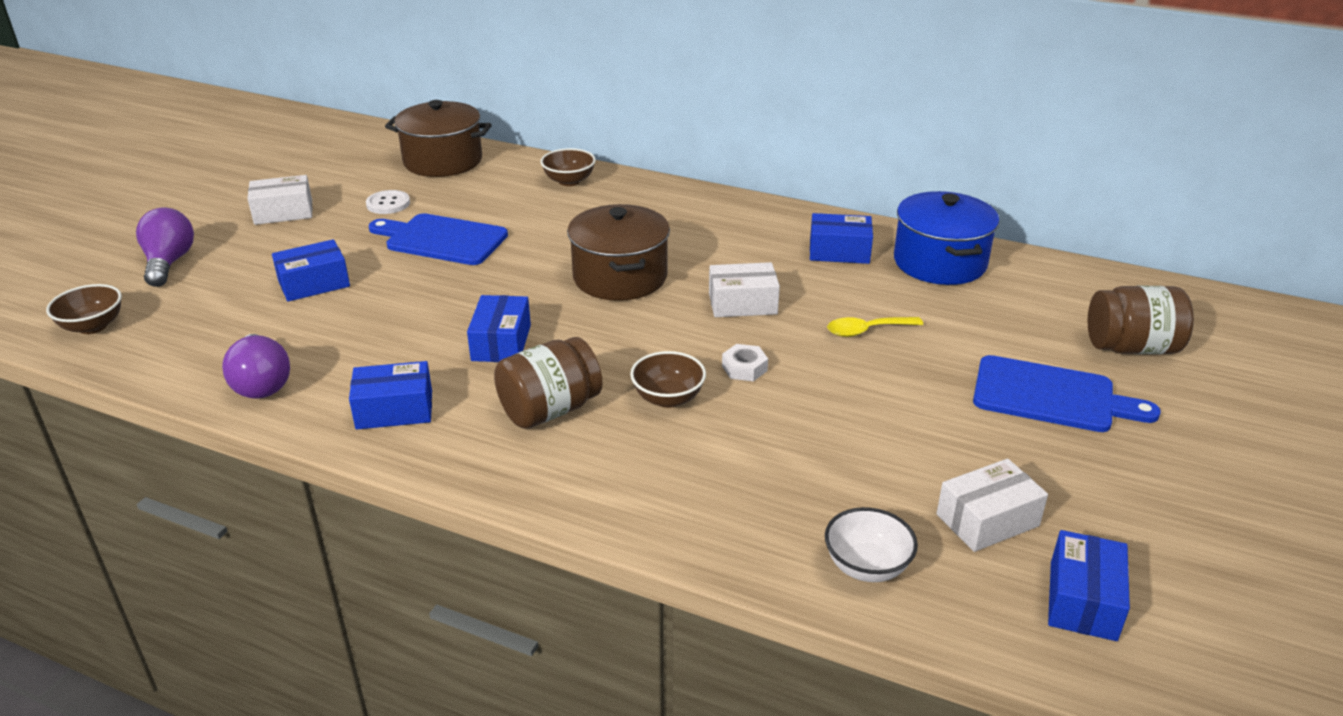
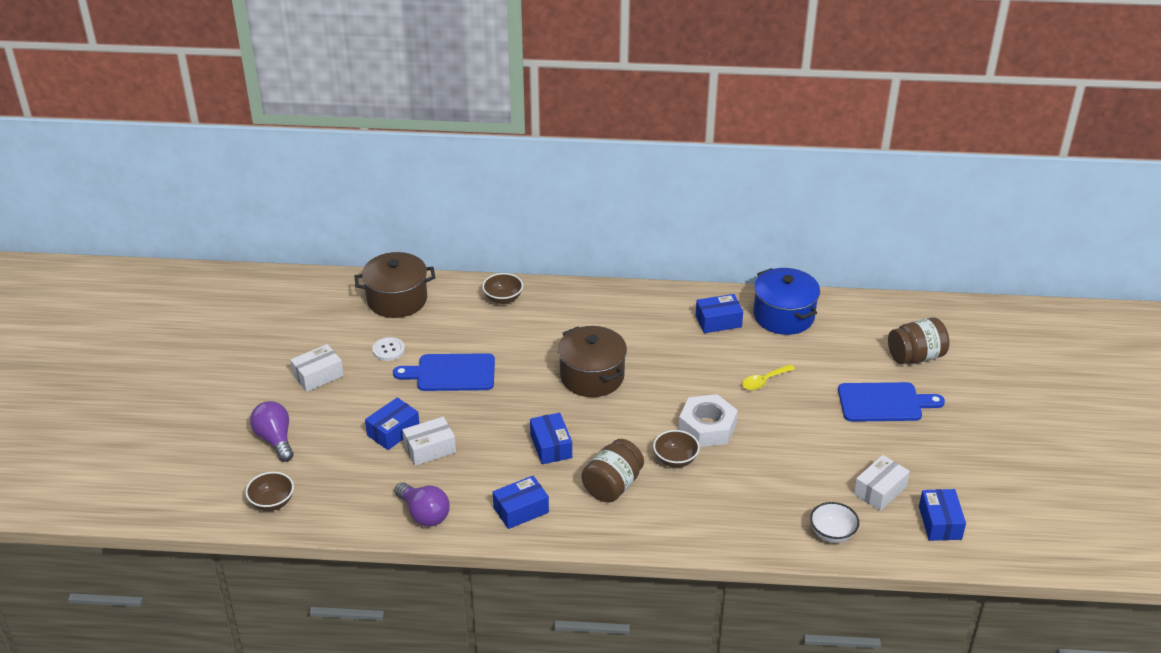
camera: 20 degrees left, 5 degrees up
white box [709,262,780,317] -> white box moved to [402,417,456,466]
white nut [722,344,768,381] -> white nut [678,394,738,447], size x2.06

